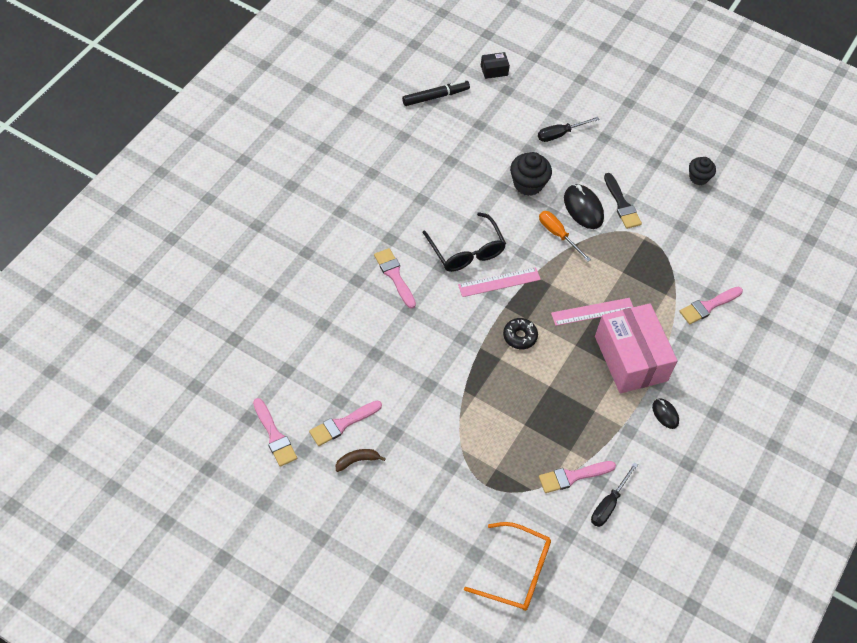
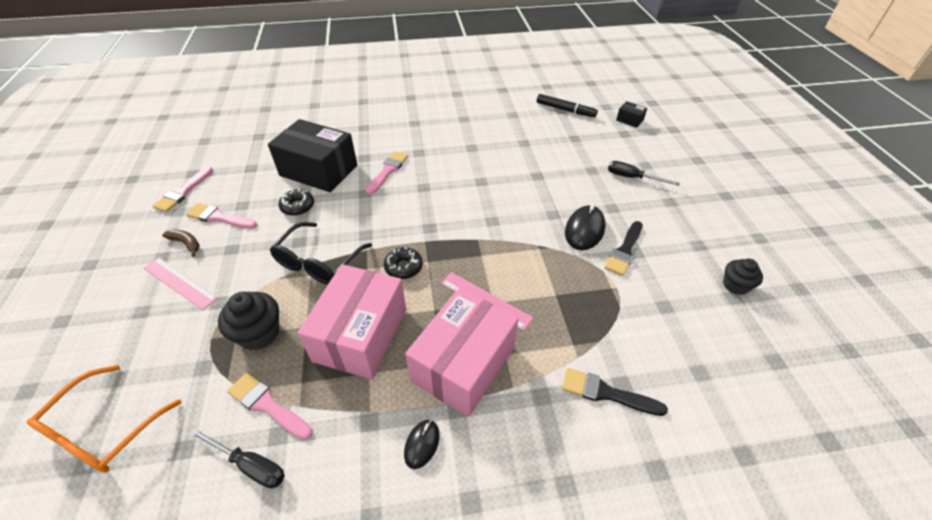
camera: 55 degrees right, 10 degrees down
black glasses [422,212,506,272] -> black glasses moved to [270,222,372,284]
pink ruler [458,267,541,297] -> pink ruler moved to [143,257,218,310]
orange glasses [464,522,551,611] -> orange glasses turned 45 degrees clockwise [27,365,182,473]
black cupcake [510,152,552,196] -> black cupcake moved to [218,292,279,350]
orange screwdriver [539,211,591,262] -> none
black screwdriver [591,462,638,527] -> black screwdriver turned 150 degrees counterclockwise [190,428,285,488]
pink brush [679,287,743,324] -> black brush [562,368,668,416]
none -> black box [268,119,357,192]
none -> black donut [279,189,314,216]
none -> pink box [298,264,406,380]

